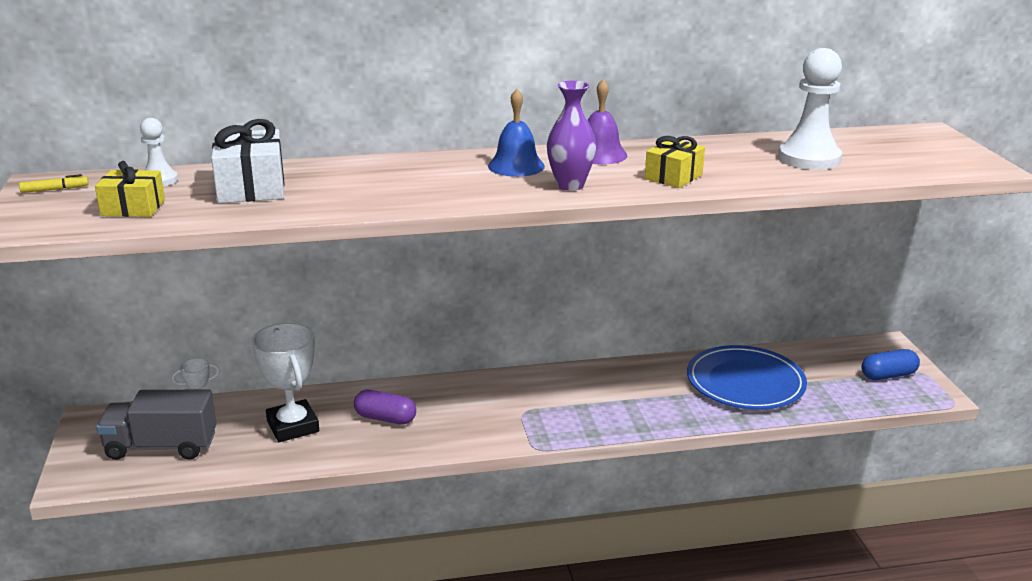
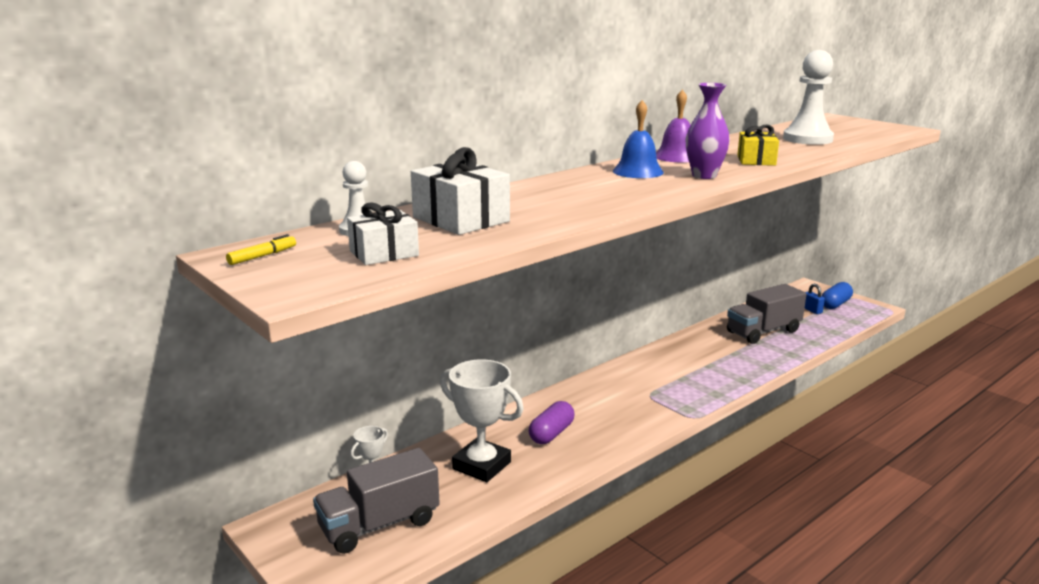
camera: 30 degrees left, 5 degrees down
yellow gift [95,161,165,217] -> white gift [347,202,419,265]
purple capsule [354,390,416,425] -> purple capsule turned 45 degrees counterclockwise [529,401,574,444]
blue plate [687,345,807,409] -> grey truck [727,284,806,344]
none -> blue padlock [804,284,825,314]

